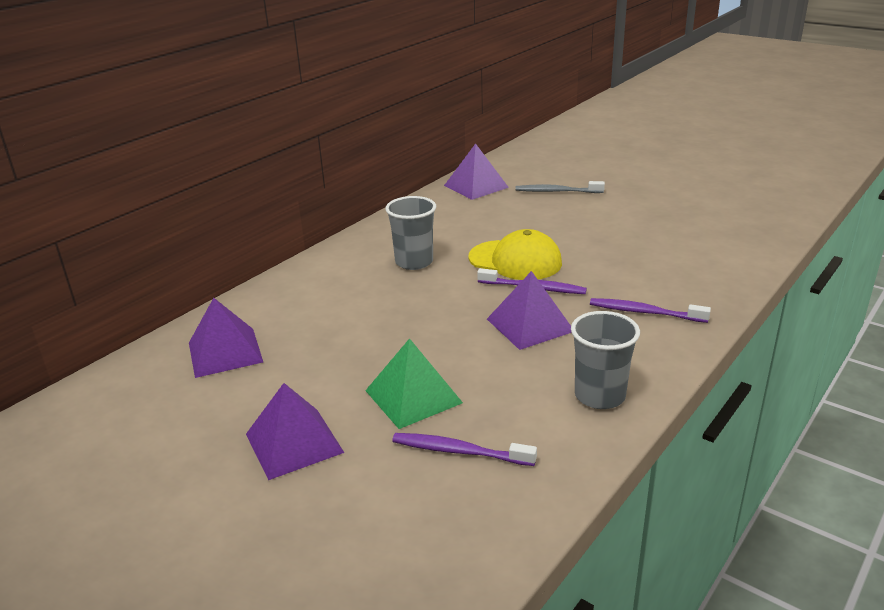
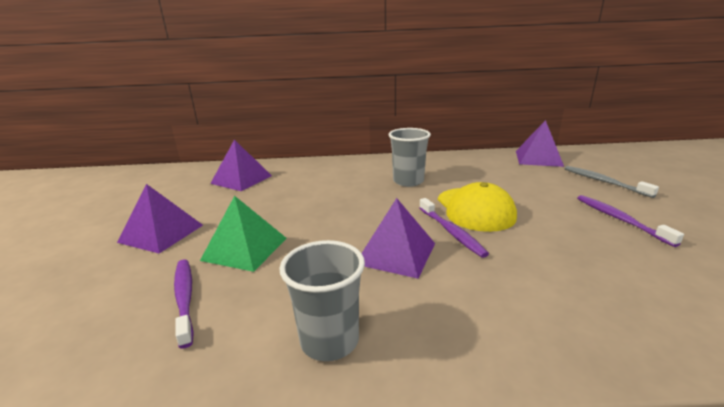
camera: 50 degrees right, 5 degrees down
purple toothbrush [590,298,711,323] -> purple toothbrush moved to [577,195,684,247]

